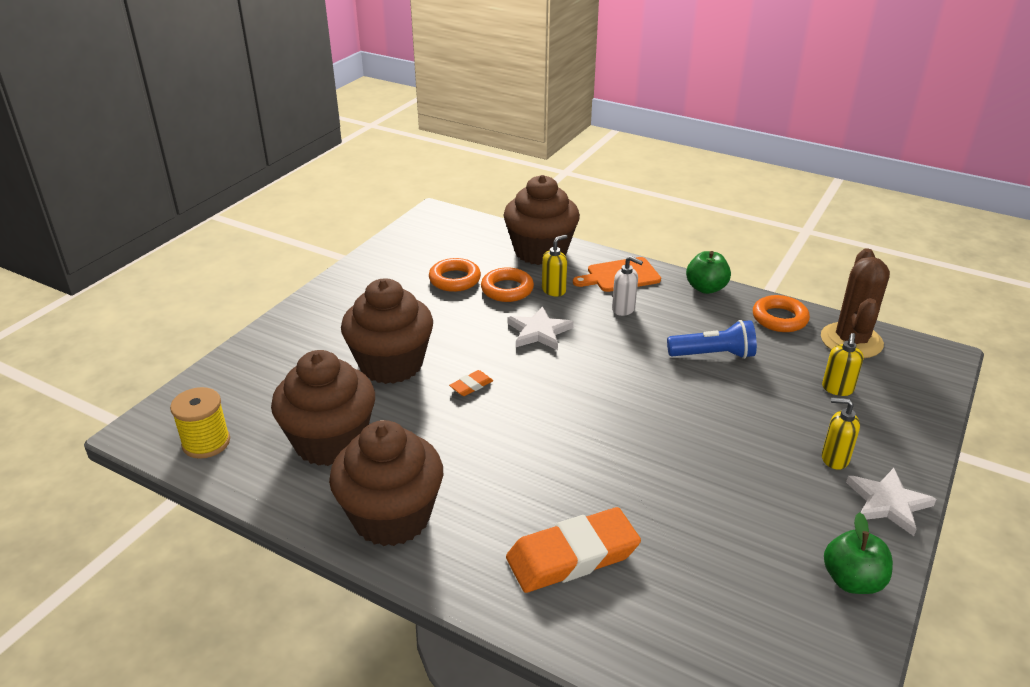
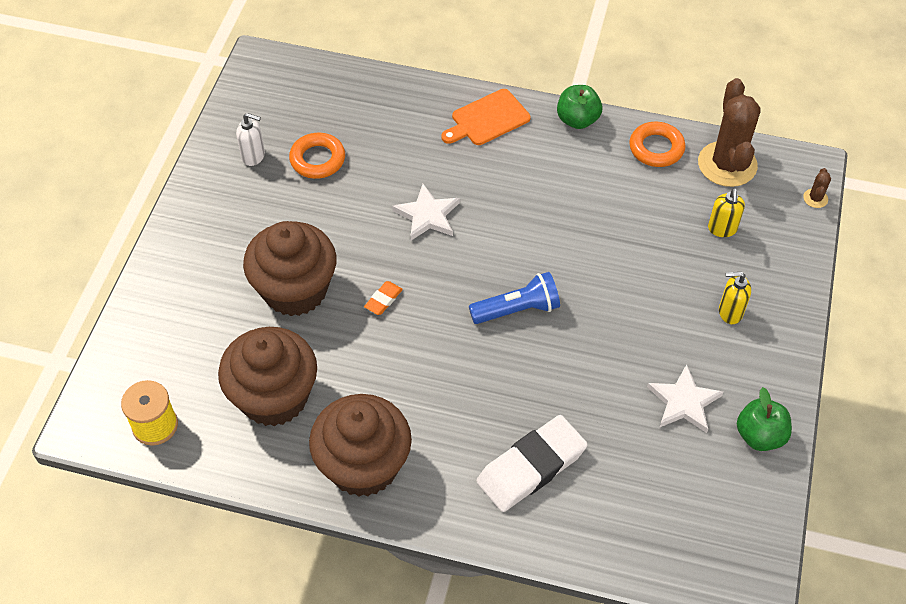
camera: 15 degrees left, 20 degrees up
orange ring [481,267,534,302] -> none
brown cupcake [503,175,580,265] -> none
orange eraser [506,507,641,593] -> white eraser [476,415,588,512]
yellow soap dispenser [542,235,567,297] -> none
white soap dispenser [612,256,643,316] -> white soap dispenser moved to [236,113,265,166]
blue flashlight [667,320,757,359] -> blue flashlight moved to [469,272,560,324]
white star [846,468,936,536] -> white star moved to [647,364,724,433]
none -> brown cactus [803,168,831,208]

